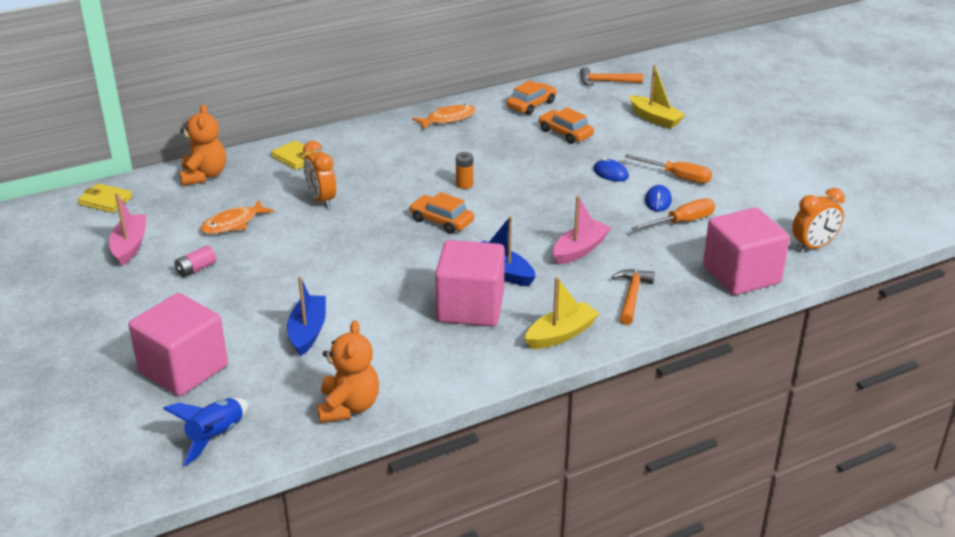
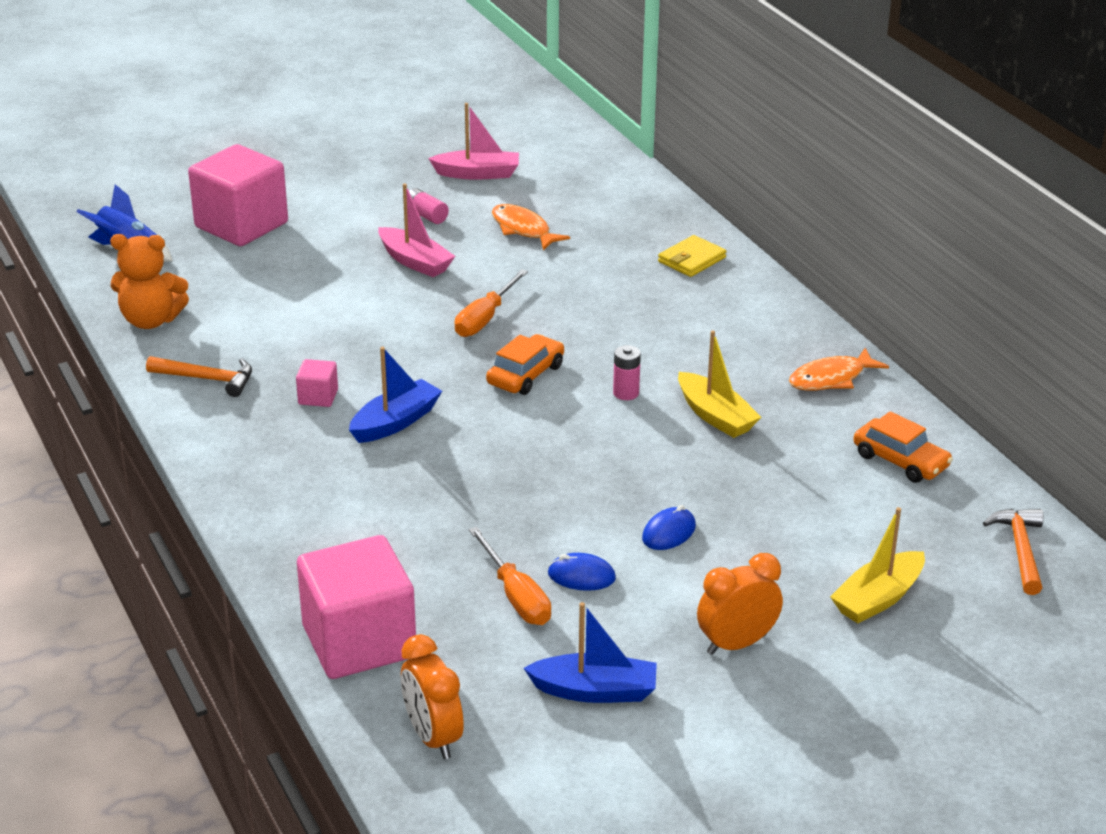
camera: 90 degrees right, 0 degrees up
yellow wallet [78,183,133,213] -> none
orange teddy bear [179,104,226,186] -> none
blue boat [287,276,326,356] -> blue boat moved to [523,602,657,703]
orange clock [303,141,336,208] -> orange clock moved to [697,553,783,655]
orange fish [412,104,476,130] -> orange fish turned 90 degrees clockwise [789,348,889,391]
pink cube [435,240,505,326] -> pink cube [296,359,338,407], size x0.43
orange battery [456,152,473,189] -> pink battery [613,345,641,400]
yellow boat [525,277,600,349] -> yellow boat moved to [678,330,761,438]
orange car [539,108,594,144] -> none
pink boat [553,195,612,265] -> pink boat moved to [378,183,455,277]
orange hammer [612,269,655,325] -> orange hammer moved to [146,356,252,397]
orange screwdriver [625,154,712,183] -> orange screwdriver moved to [455,269,528,337]

